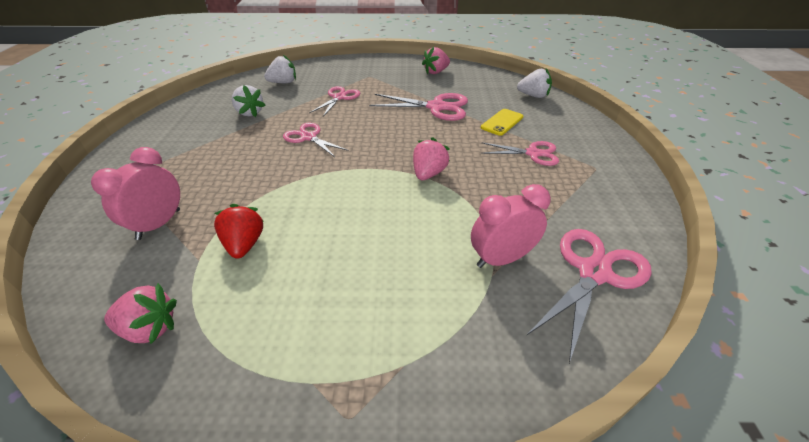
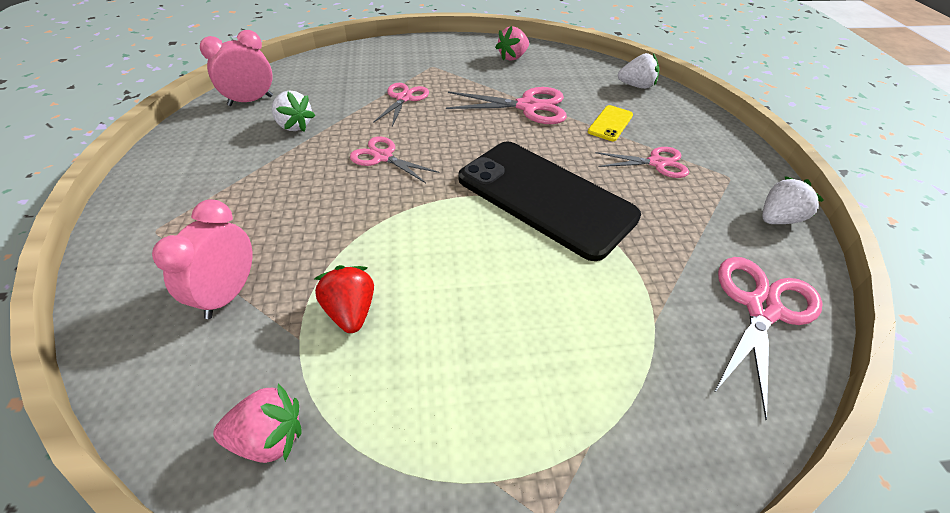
camera: 10 degrees left, 5 degrees up
white strawberry [264,55,296,83] -> white strawberry moved to [762,176,824,224]
pink strawberry [413,137,450,180] -> black phone [458,142,641,261]
pink clock [471,184,551,268] -> pink clock moved to [200,30,273,106]

